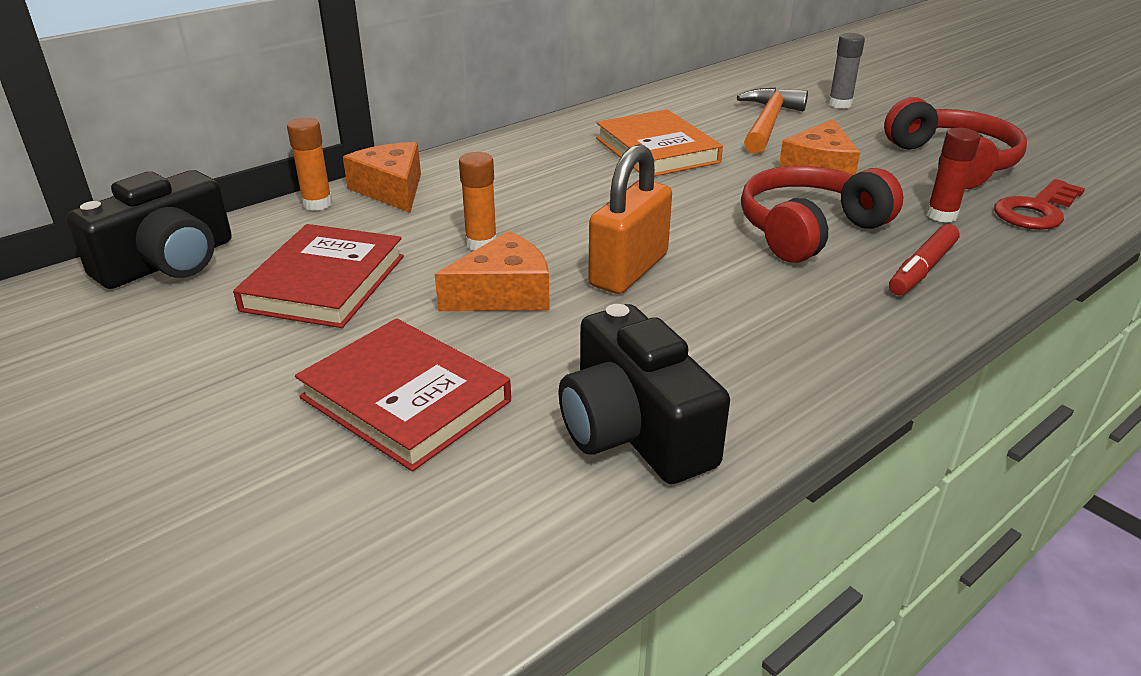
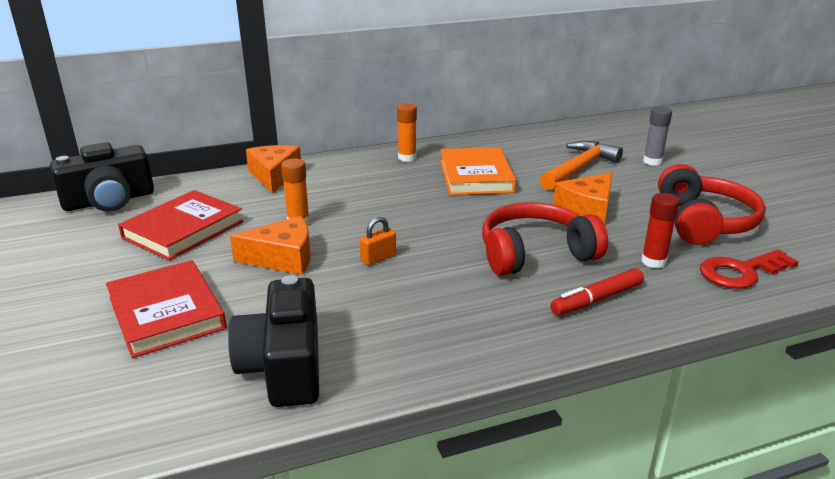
camera: 20 degrees right, 5 degrees down
orange glue stick [287,118,332,211] -> orange glue stick moved to [397,103,417,162]
orange padlock [588,144,672,294] -> orange padlock [360,217,396,266], size x0.49

